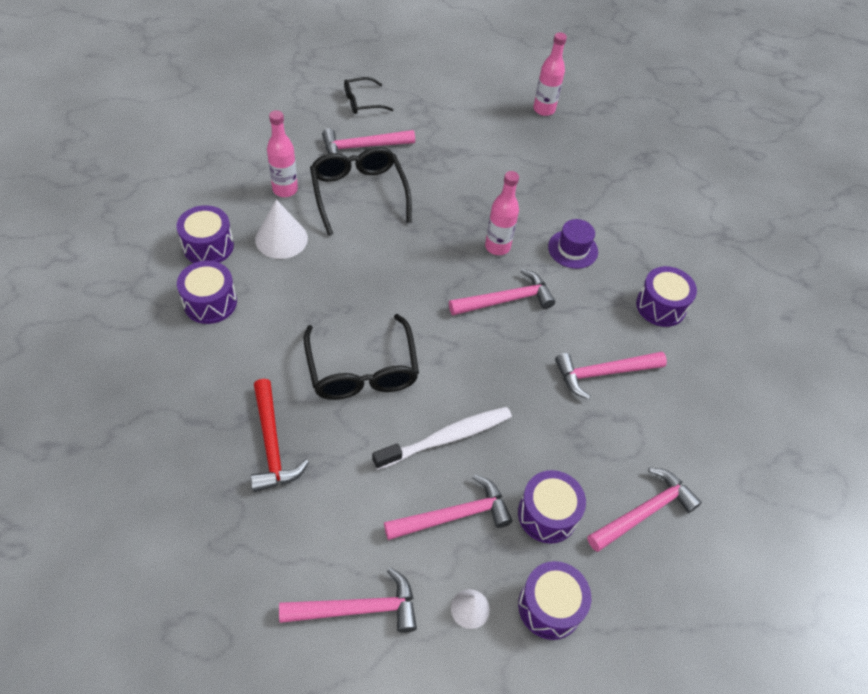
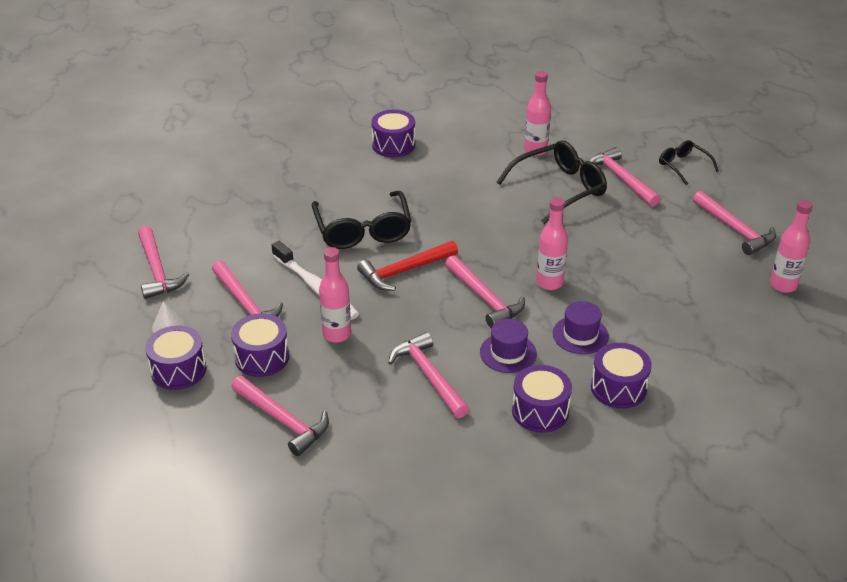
camera: 80 degrees right, 15 degrees down
purple drum [176,205,234,263] -> purple drum moved to [591,343,652,409]
red hammer [250,379,309,492] -> red hammer moved to [357,241,458,291]
white cone [255,200,308,259] -> none
black glasses [304,314,419,400] -> black glasses turned 75 degrees counterclockwise [312,191,411,249]
none -> pink bottle [319,247,351,343]
none -> purple hat [480,319,537,373]
none -> pink hammer [693,191,776,255]

